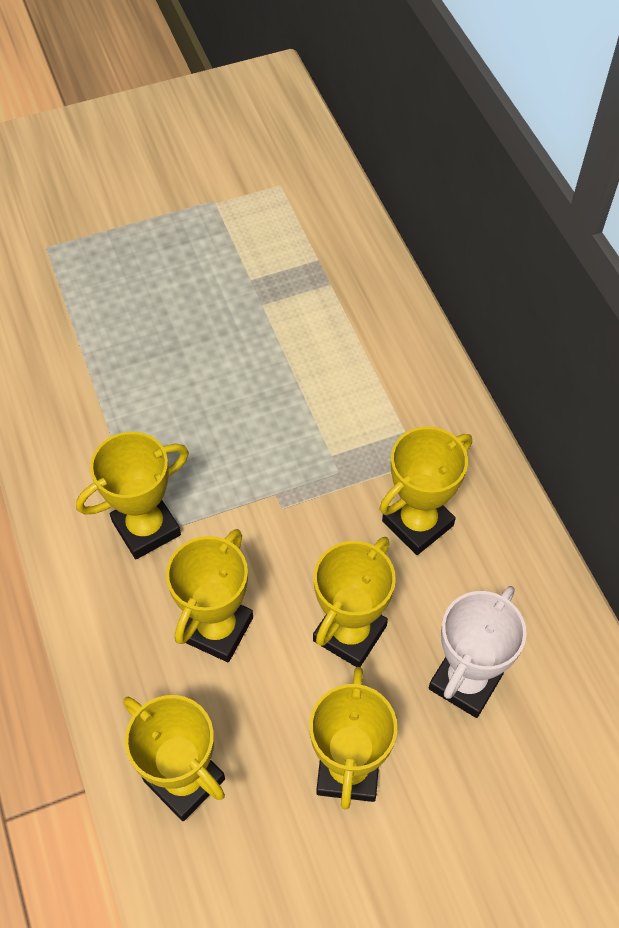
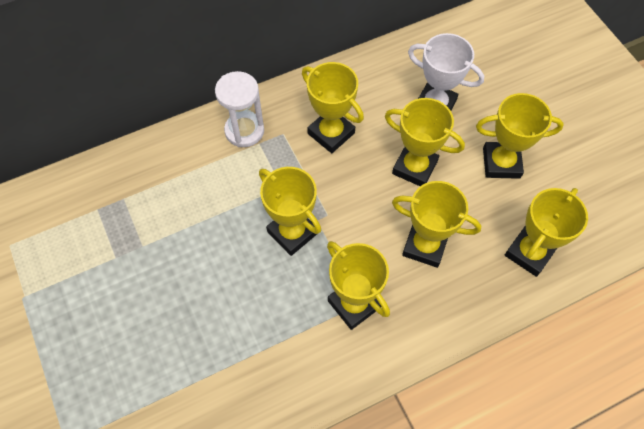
camera: 95 degrees left, 5 degrees up
none -> white hourglass [215,71,264,147]
none -> yellow trophy [259,167,321,256]

